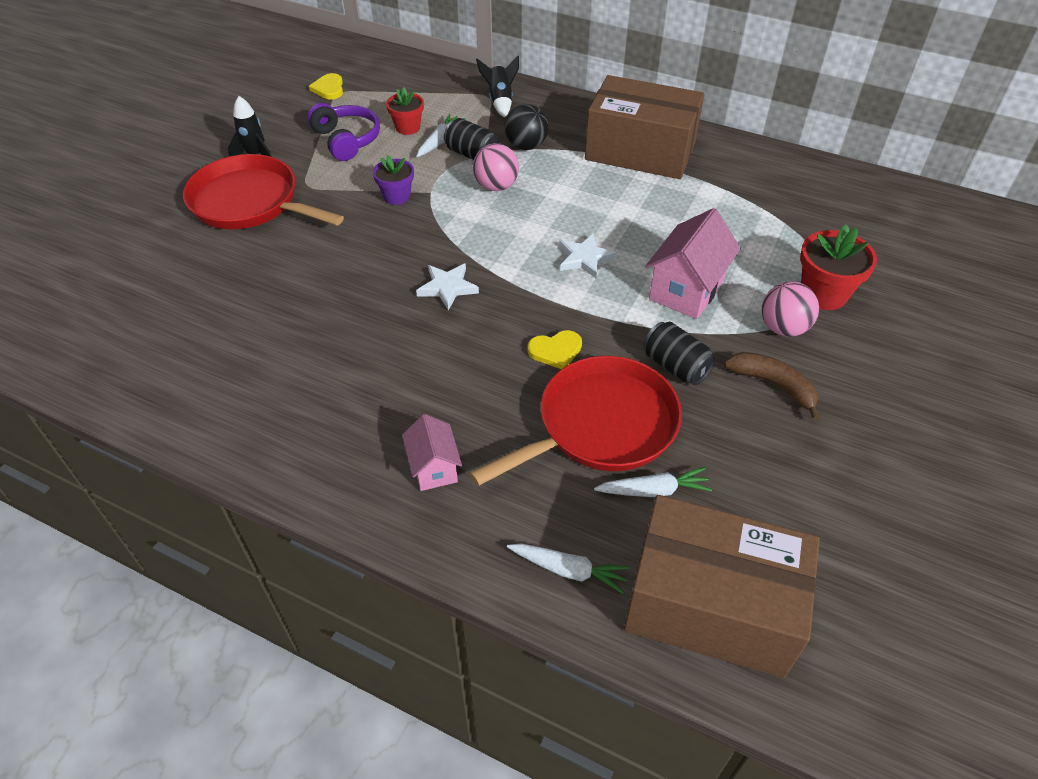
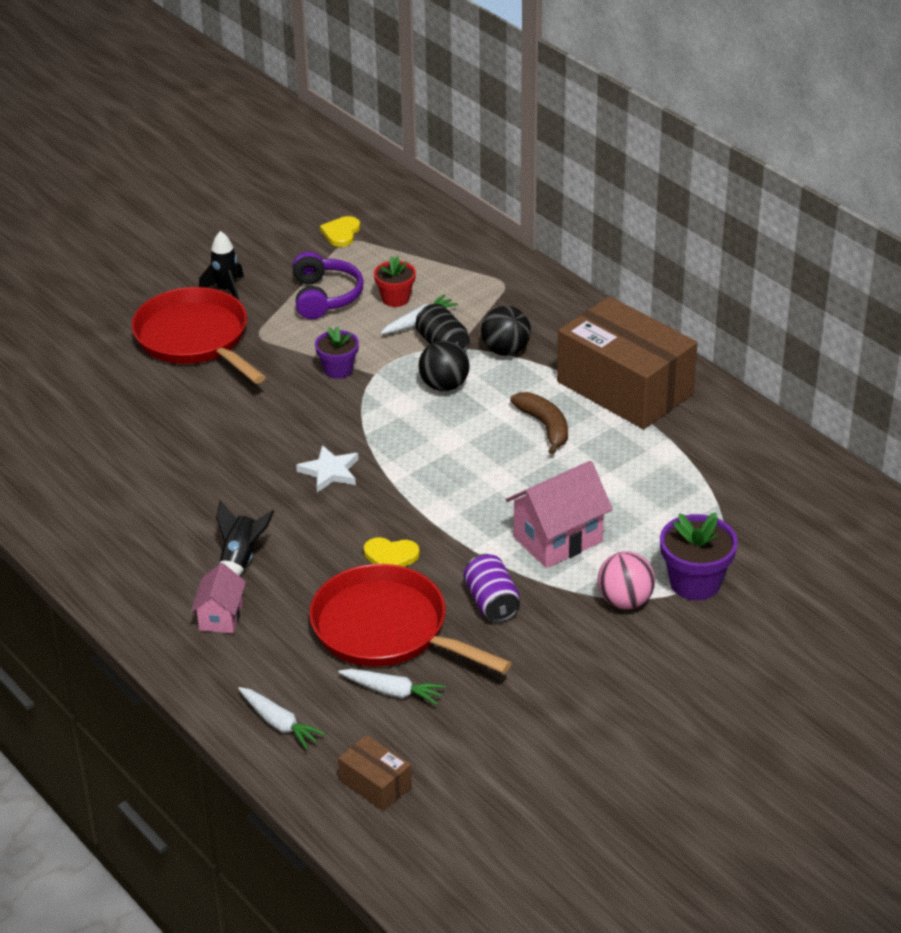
camera: 25 degrees right, 10 degrees down
red pan [470,356,682,486] -> red pan turned 135 degrees counterclockwise [309,564,512,674]
pink ball [473,143,519,191] -> black ball [419,340,470,391]
black rocket [476,56,519,118] -> black rocket moved to [216,500,274,576]
white star [559,233,617,278] -> none
brown box [624,495,820,678] -> brown box [338,735,412,811], size x0.43
black can [644,322,716,385] -> purple can [464,554,520,622]
brown banana [724,352,820,420] -> brown banana moved to [510,392,568,455]
red flower pot [800,224,877,310] -> purple flower pot [660,512,738,600]

